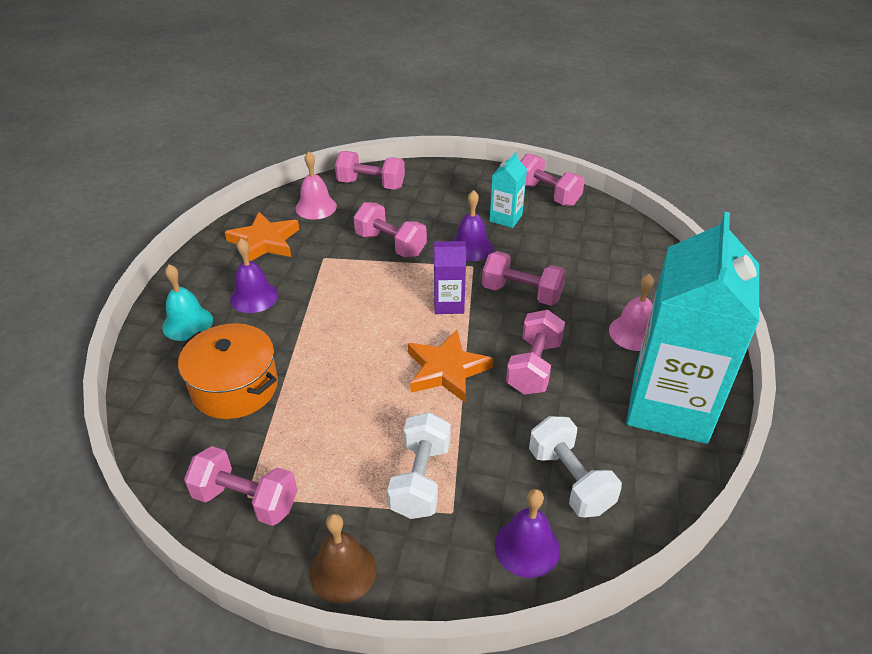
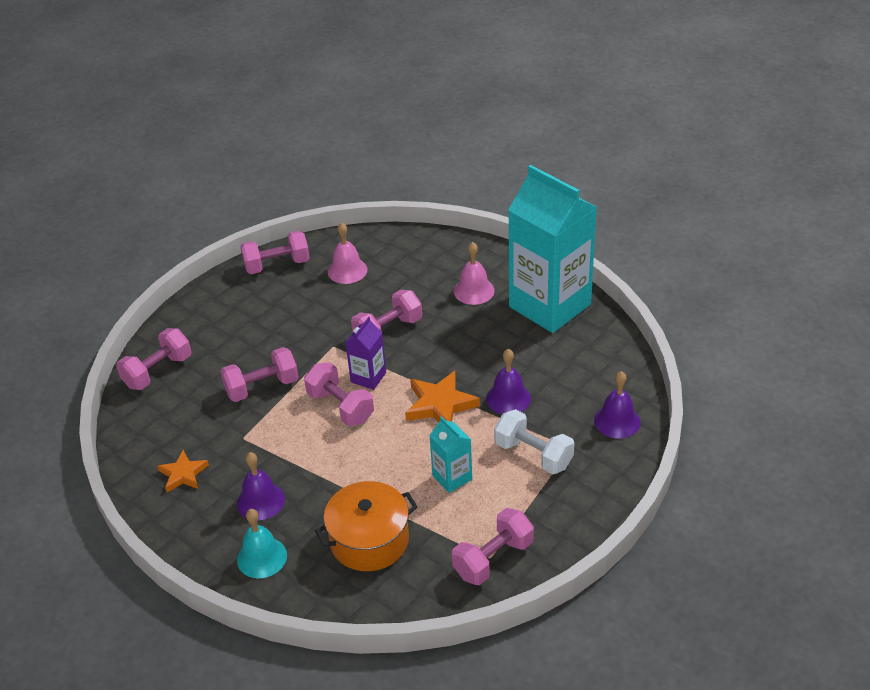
camera: 60 degrees left, 0 degrees up
orange star [225,212,299,261] -> orange star [157,450,209,492], size x0.64
pink bell [295,151,337,219] -> pink bell moved to [328,222,368,284]
brown bell [309,513,377,604] -> none
purple bell [452,190,493,261] -> purple bell moved to [486,349,531,414]
turquoise carton [490,152,527,228] -> turquoise carton moved to [429,416,472,493]
pink dumbbell [506,310,565,395] -> pink dumbbell moved to [304,362,374,426]
white dumbbell [529,416,622,518] -> none

